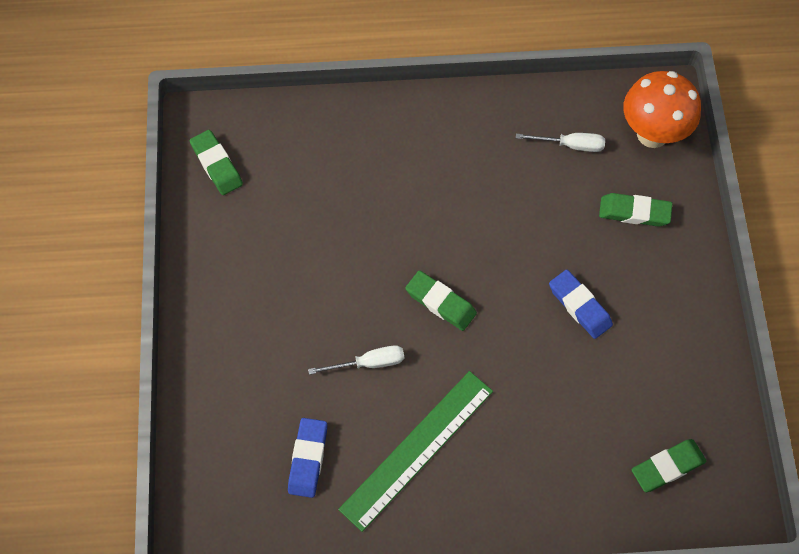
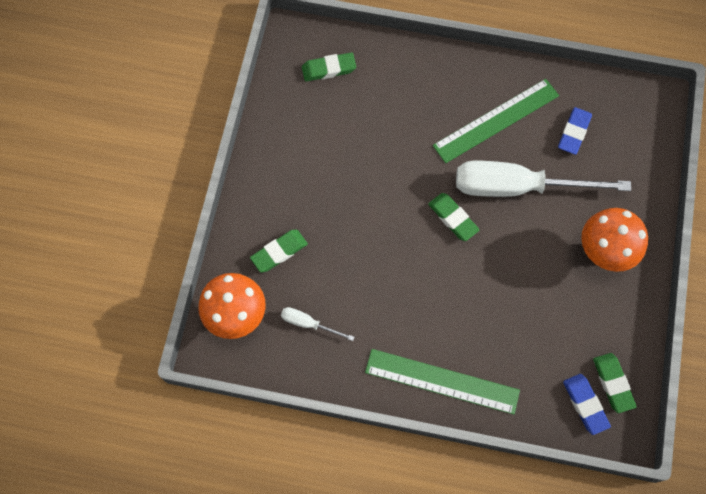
camera: 165 degrees left, 5 degrees up
white screwdriver [308,345,404,375] -> white screwdriver [456,161,631,197], size x2.36
blue eraser [549,270,613,339] -> blue eraser moved to [563,374,611,435]
green eraser [599,193,672,227] -> green eraser turned 60 degrees counterclockwise [250,229,308,272]
none -> green ruler [365,349,520,414]
none -> orange mushroom [581,208,648,272]

